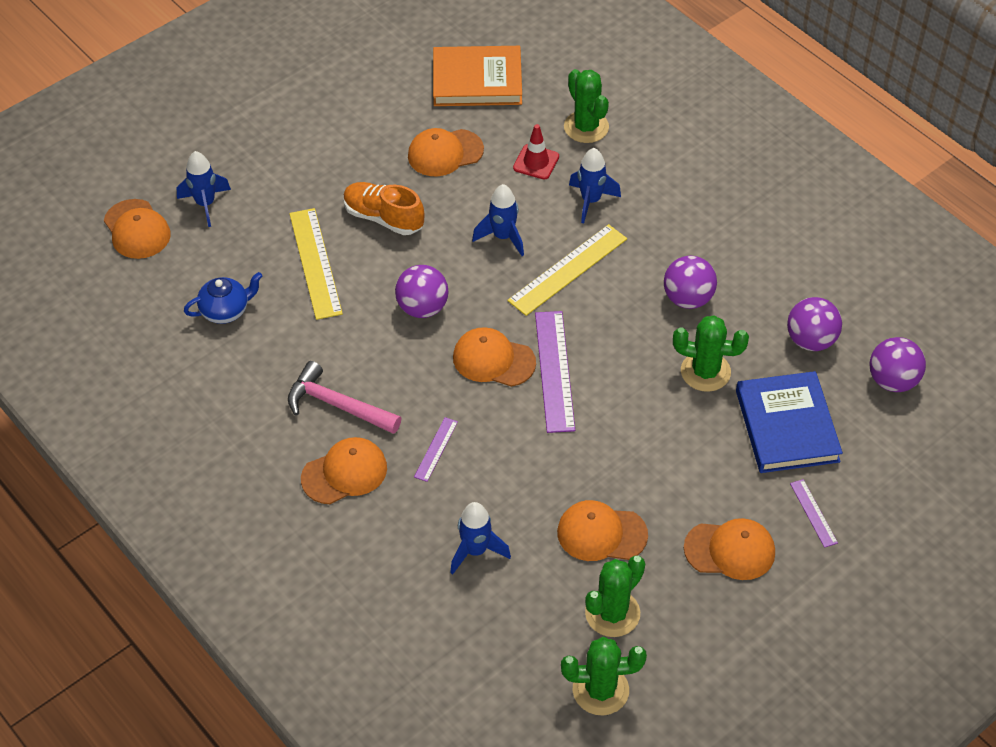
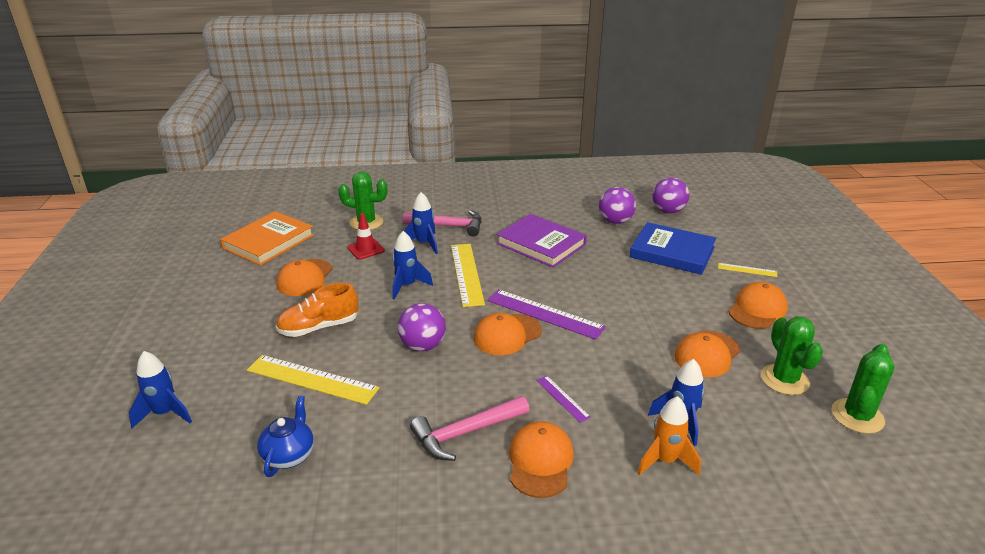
camera: 55 degrees left, 20 degrees down
orange cap [104,199,171,259] -> none
purple ball [664,256,717,309] -> purple book [497,214,587,268]
green cactus [673,315,749,392] -> none
purple ruler [790,479,838,548] -> yellow ruler [718,263,777,277]
none -> pink hammer [403,210,481,236]
none -> orange rocket [637,396,701,476]

